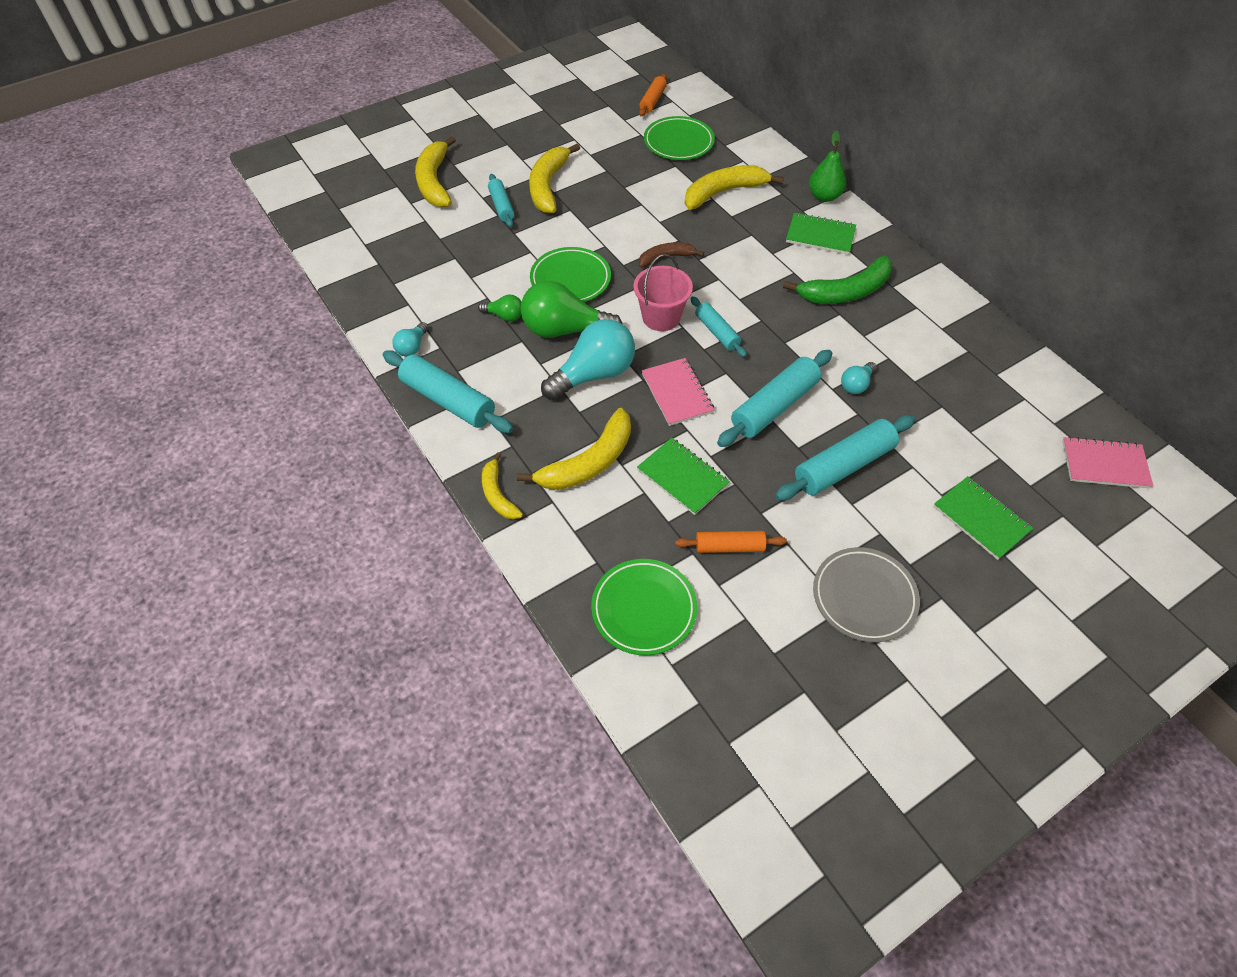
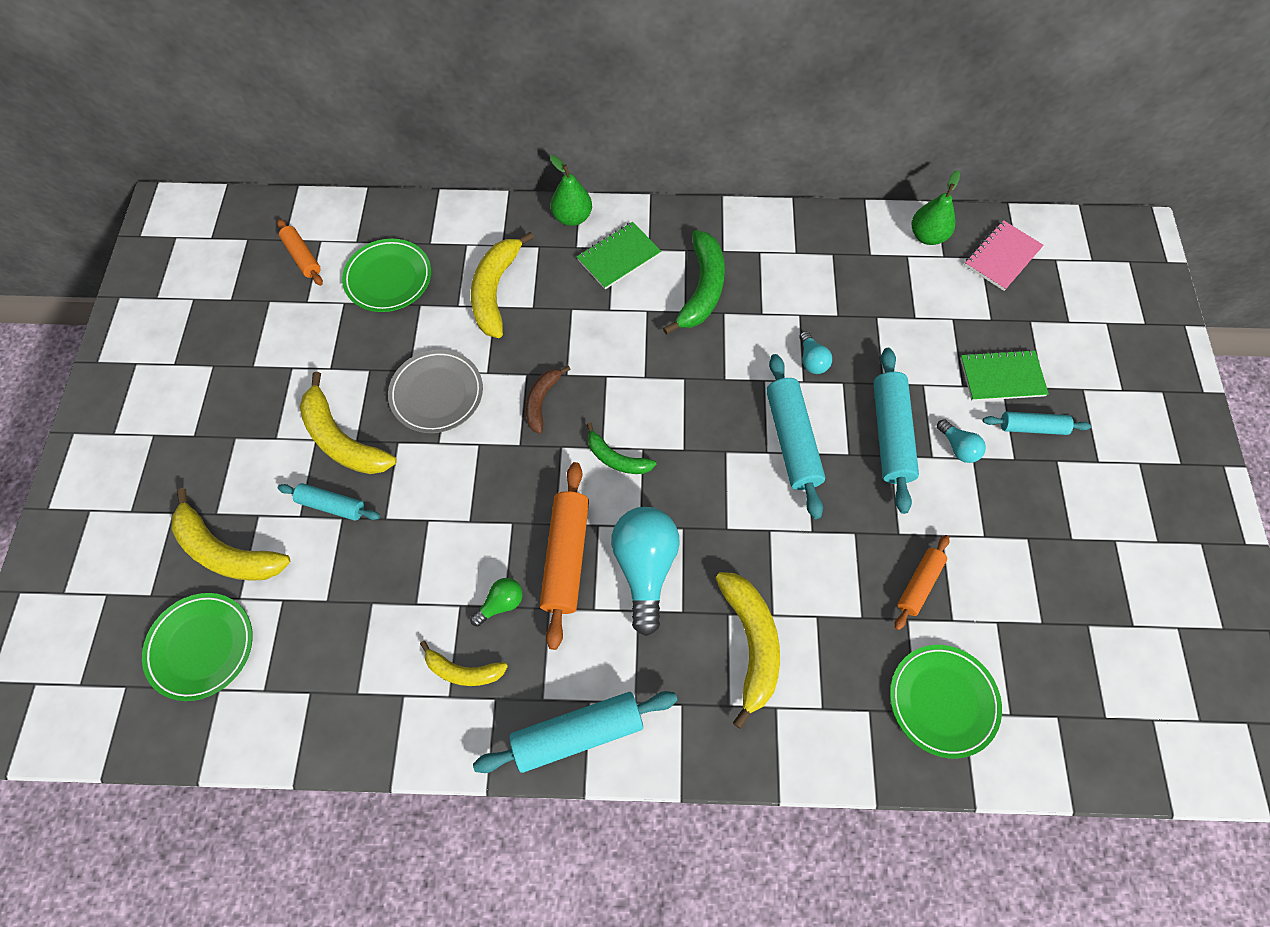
camera: 55 degrees left, 10 degrees up
turquoise light bulb [392,322,429,357] -> turquoise light bulb moved to [937,419,986,463]
yellow banana [482,452,523,519] -> yellow banana moved to [420,641,508,686]
green light bulb [521,281,622,338] -> orange rolling pin [539,462,589,650]
green plate [530,247,611,302] -> green plate moved to [142,593,253,701]
pink bucket [634,254,693,331] -> green banana [587,423,657,474]
green notebook [637,438,730,515] -> none
pink notebook [642,358,715,426] -> none
turquoise rolling pin [690,296,747,357] -> turquoise rolling pin moved to [983,412,1091,435]
grey plate [813,547,920,642] -> grey plate moved to [388,350,483,433]
none -> green pear [912,170,960,245]

